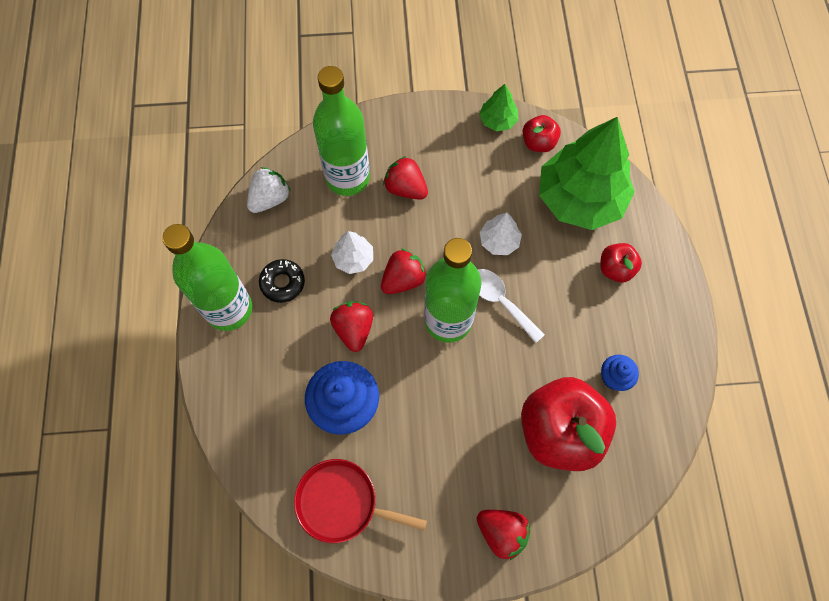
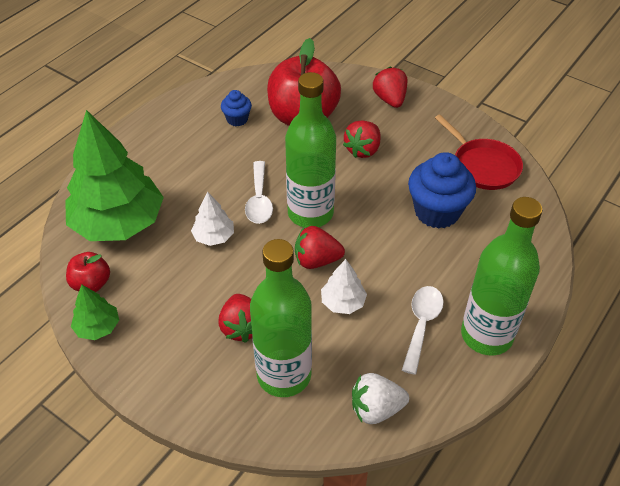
camera: 140 degrees left, 20 degrees down
black donut [259,259,305,303] -> white spoon [402,286,444,375]
red strawberry [330,301,373,352] -> red strawberry moved to [343,121,381,158]
red apple [600,243,642,283] -> none

